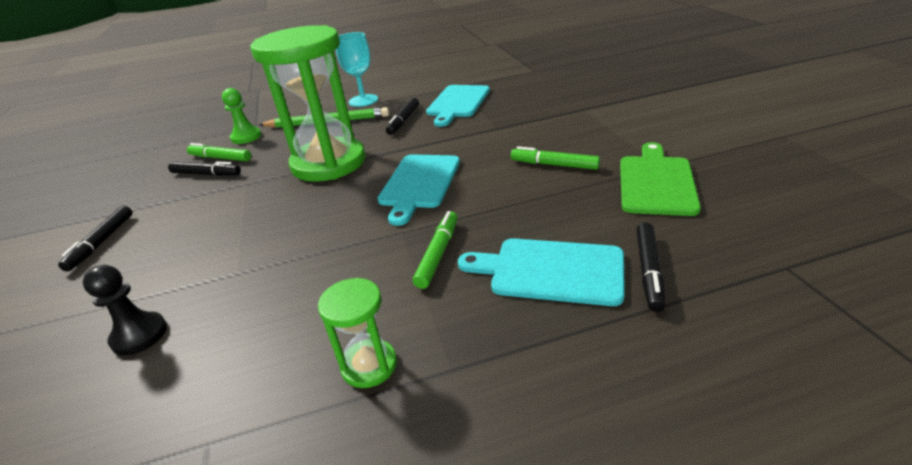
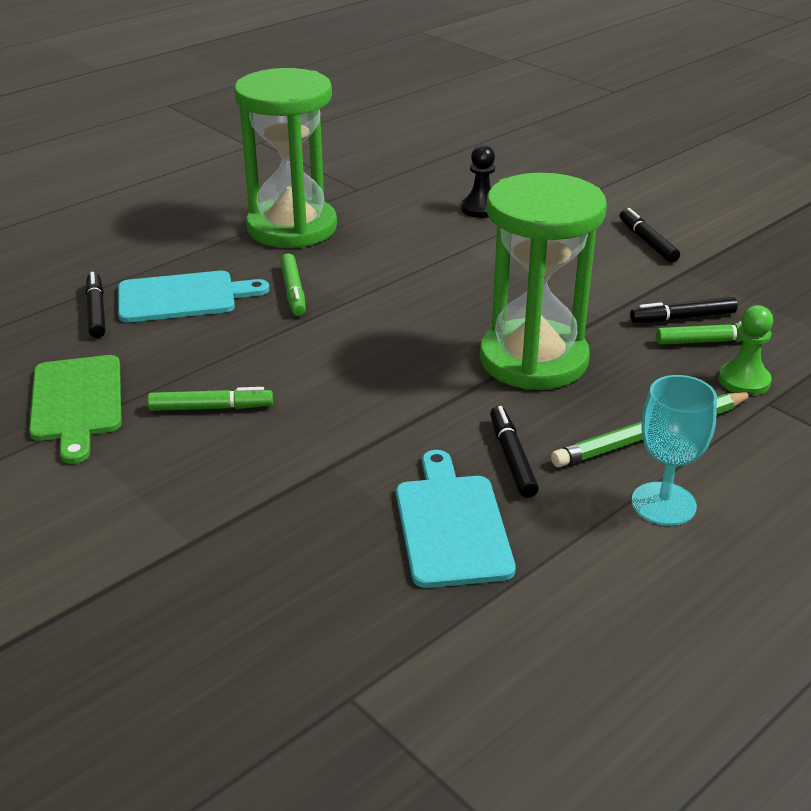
camera: 150 degrees right, 0 degrees up
green hourglass [318,278,397,388] -> green hourglass [234,68,337,248], size x2.30
turquoise cutting board [377,154,460,226] -> none

